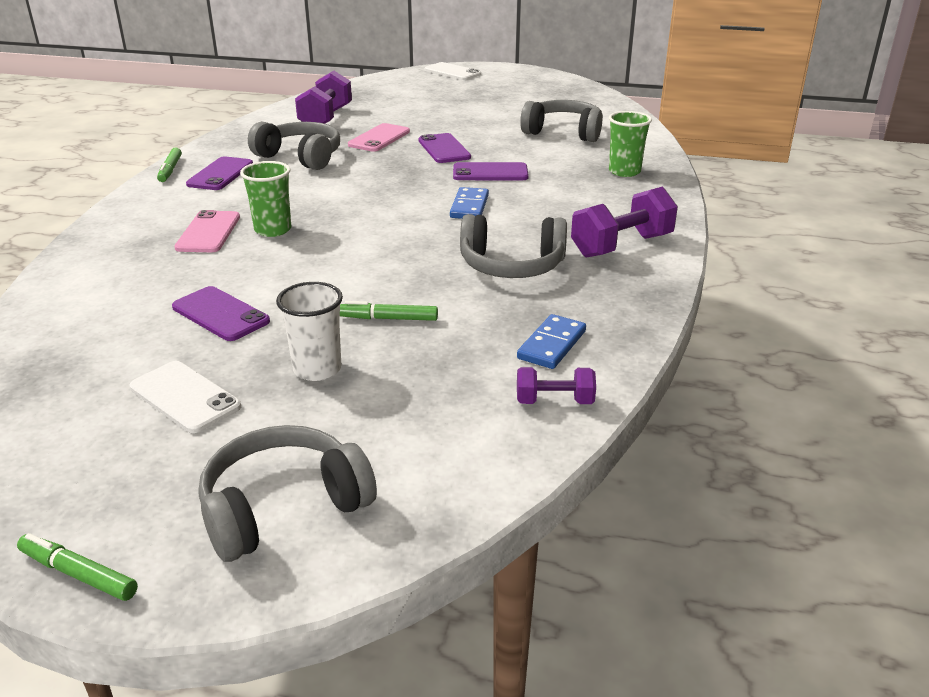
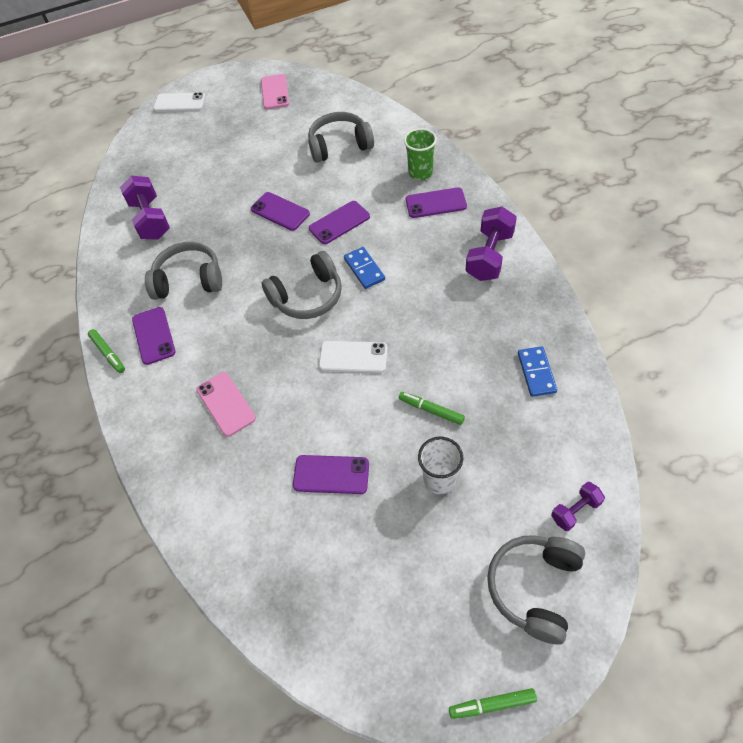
camera: 30 degrees left, 25 degrees up
white phone [129,361,241,433] -> white phone moved to [319,341,388,373]
green cup [240,161,291,237] -> none
green marker [340,301,438,321] -> green marker turned 60 degrees clockwise [399,392,465,425]
pink phone [348,123,410,152] -> pink phone moved to [261,74,290,110]
grey headphones [460,214,567,278] -> grey headphones moved to [261,251,342,319]
purple dumbbell [517,367,596,404] -> purple dumbbell moved to [551,482,605,531]
none -> purple phone [406,187,467,218]

